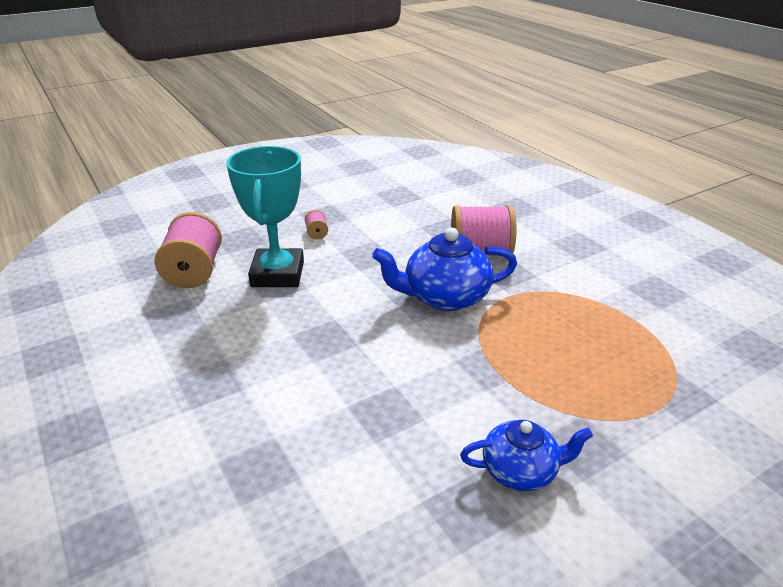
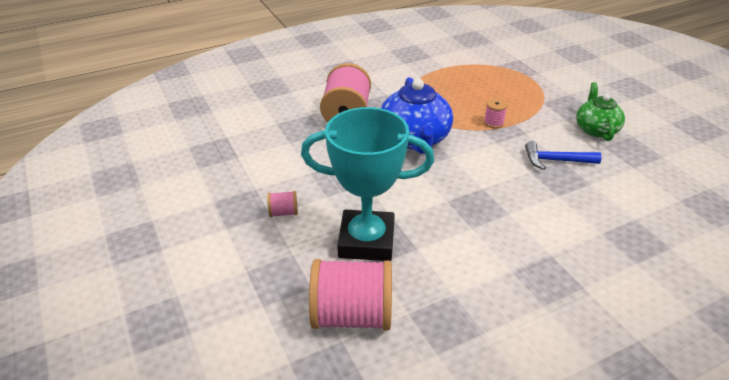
camera: 85 degrees left, 5 degrees up
blue teapot [460,420,593,491] -> green teapot [576,82,625,141]
none -> pink spool [484,98,508,128]
none -> blue hammer [525,141,601,170]

